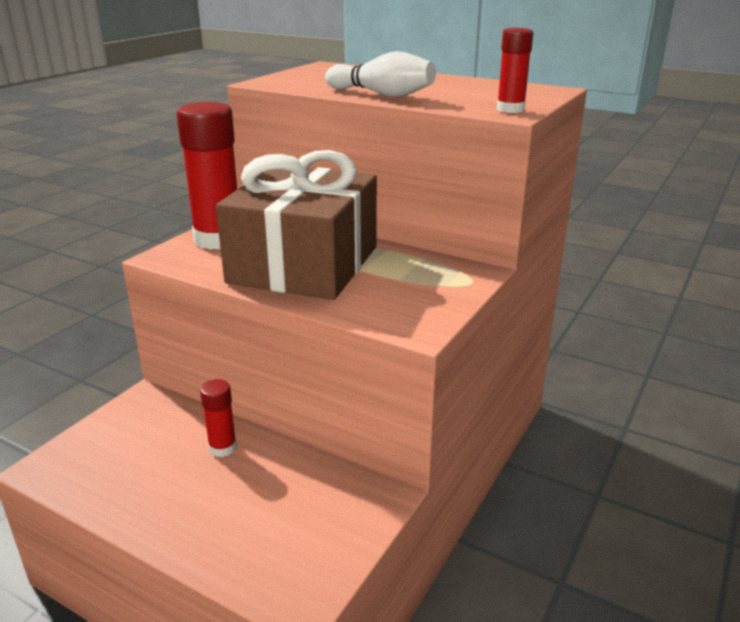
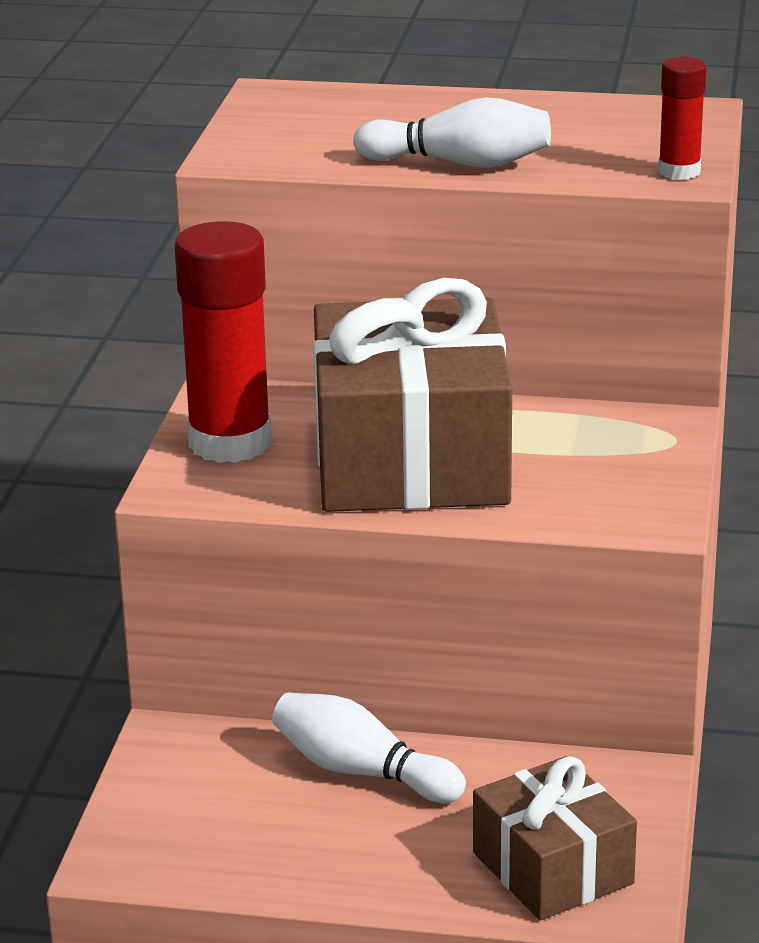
camera: 20 degrees left, 0 degrees up
red glue stick [200,379,237,457] -> white bowling pin [272,693,466,803]
none -> brown gift [473,756,637,921]

